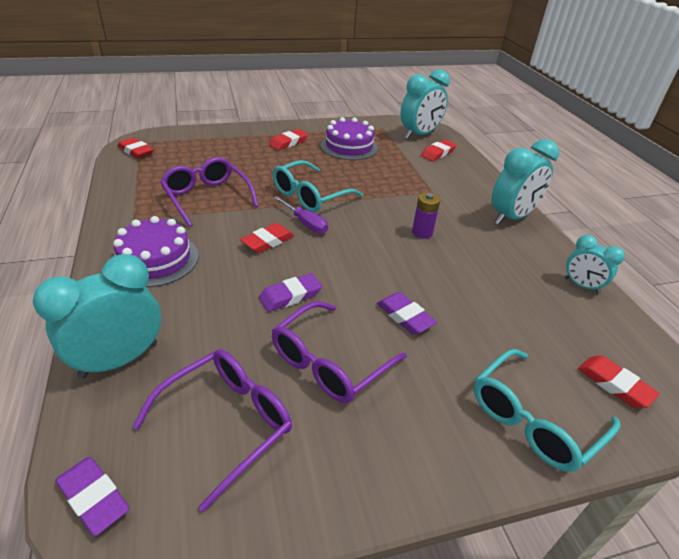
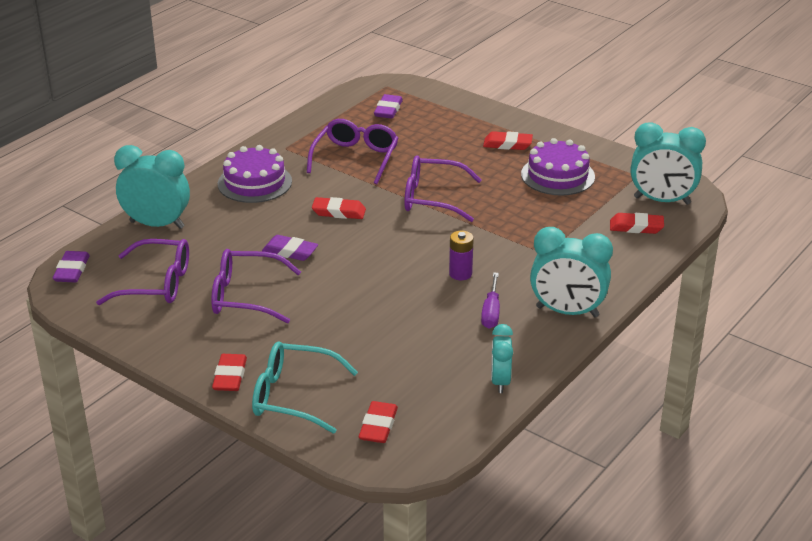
camera: 55 degrees right, 5 degrees down
red eraser [118,137,154,159] -> red eraser moved to [212,354,247,391]
turquoise glasses [273,160,363,212] -> purple glasses [404,155,482,222]
purple screwdriver [274,196,328,234] -> purple screwdriver moved to [481,272,500,328]
purple eraser [377,292,437,335] -> purple eraser moved to [374,94,403,119]

